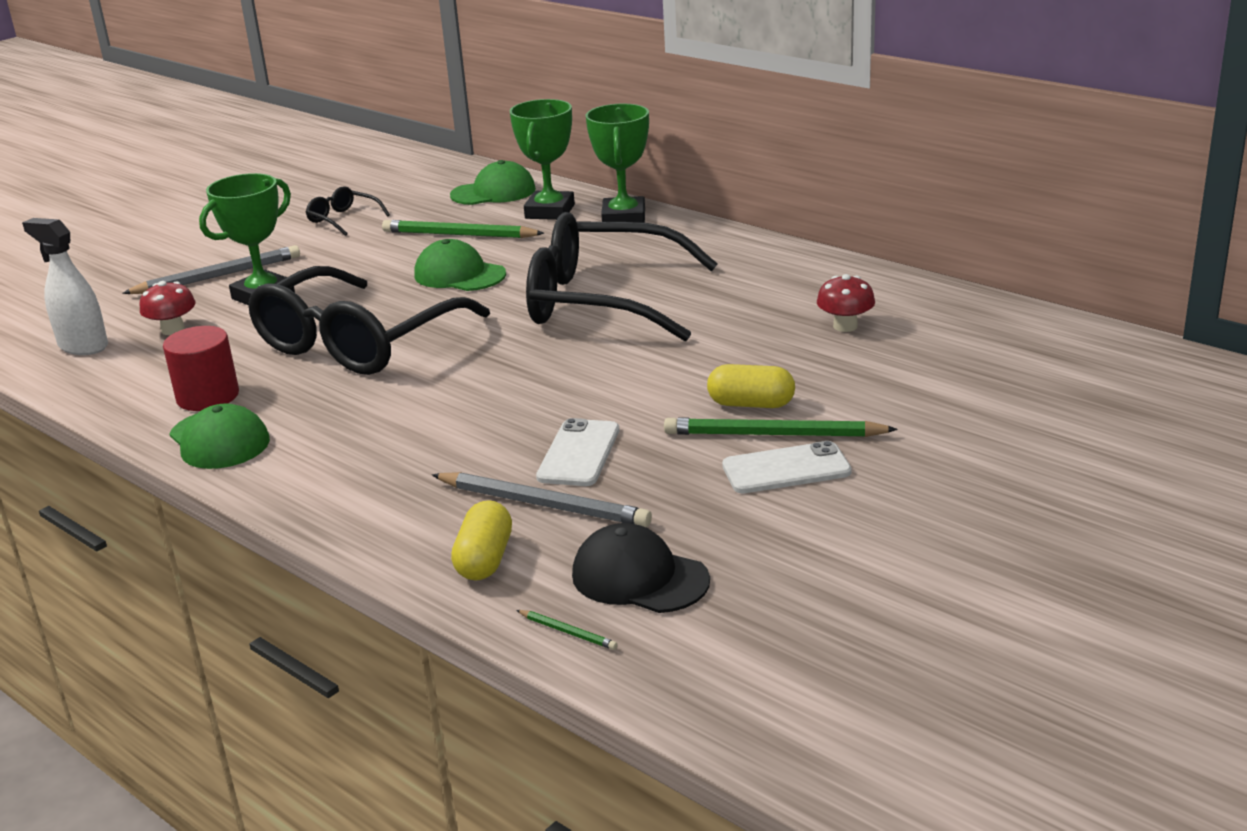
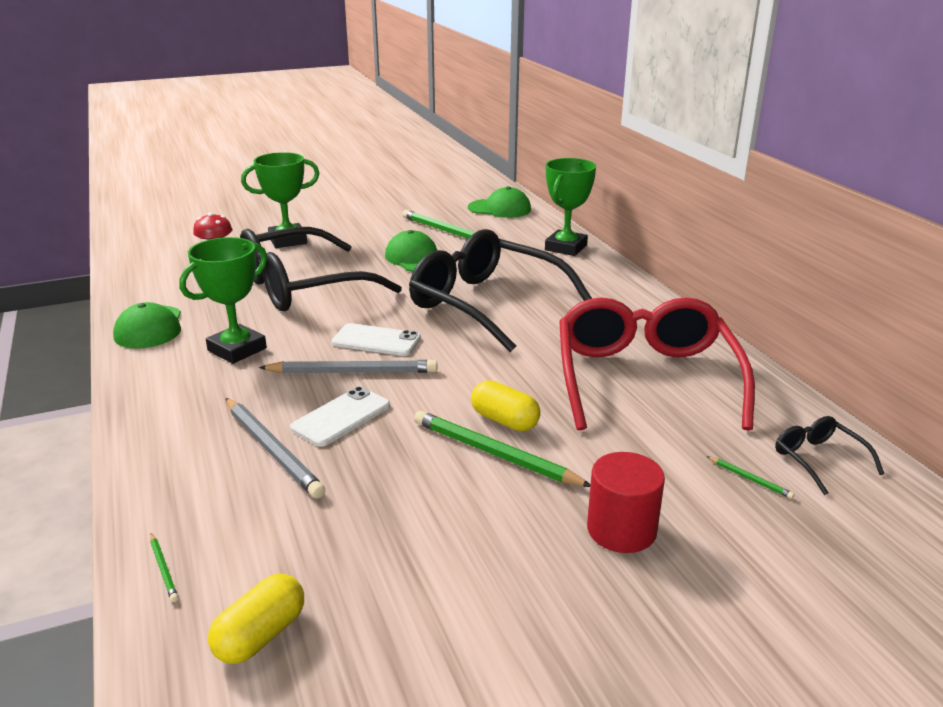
camera: 25 degrees right, 0 degrees up
white spray bottle [22,218,108,355] -> none
grey pencil [122,245,300,294] -> grey pencil moved to [259,360,437,374]
red cylinder [163,326,239,411] -> red cylinder moved to [587,452,665,553]
black glasses [306,186,390,236] -> black glasses moved to [775,416,884,495]
yellow capsule [451,500,512,581] -> yellow capsule moved to [208,573,304,664]
green trophy [510,99,575,220] -> green trophy moved to [179,237,267,364]
black cap [572,523,710,613] -> none
white phone [722,441,852,493] -> white phone moved to [331,323,421,356]
red mushroom [817,274,875,332] -> red glasses [559,297,755,431]
none -> green pencil [707,456,794,499]

